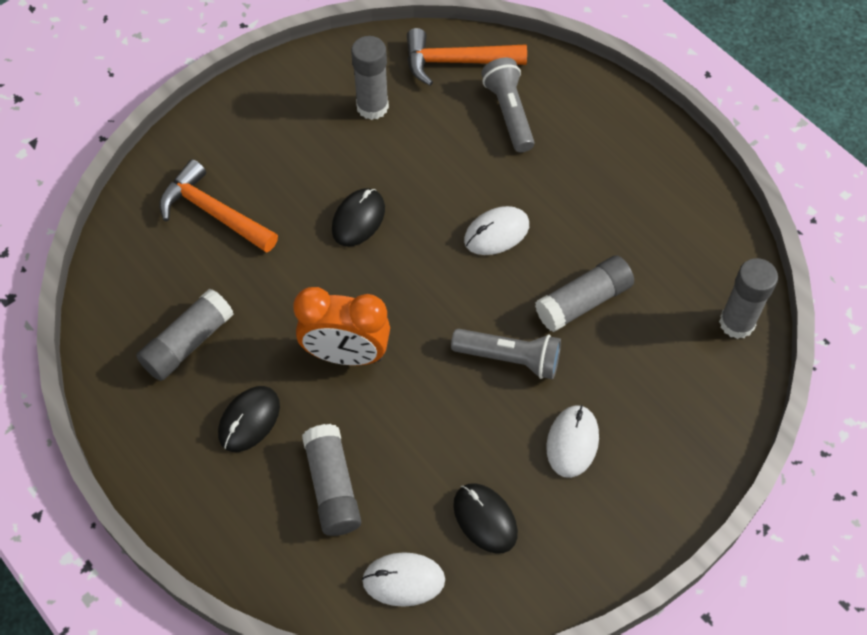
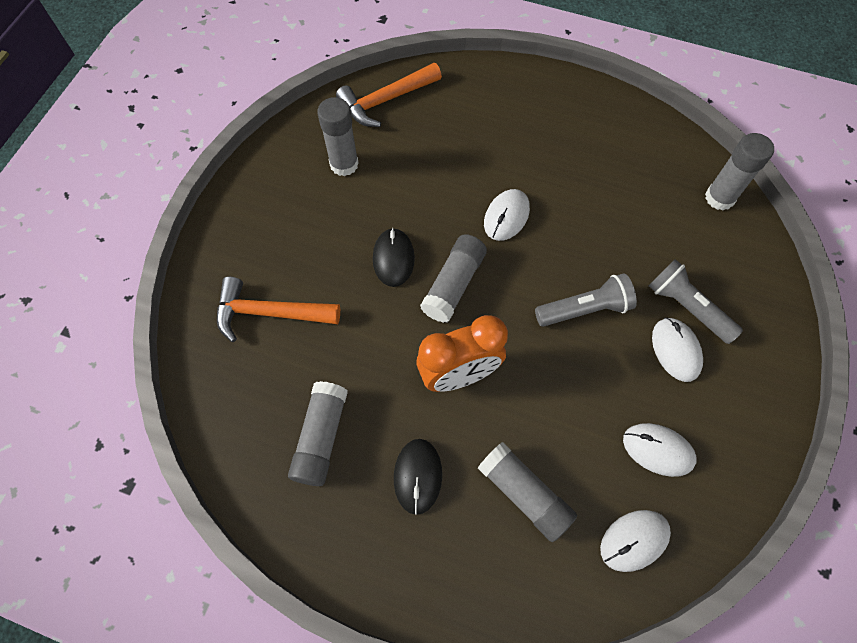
camera: 30 degrees left, 5 degrees up
black mouse [453,483,518,554] -> white mouse [623,423,697,477]
grey flashlight [481,58,534,152] -> grey flashlight moved to [649,259,743,344]
grey glue stick [535,255,634,332] -> grey glue stick moved to [420,234,487,323]

